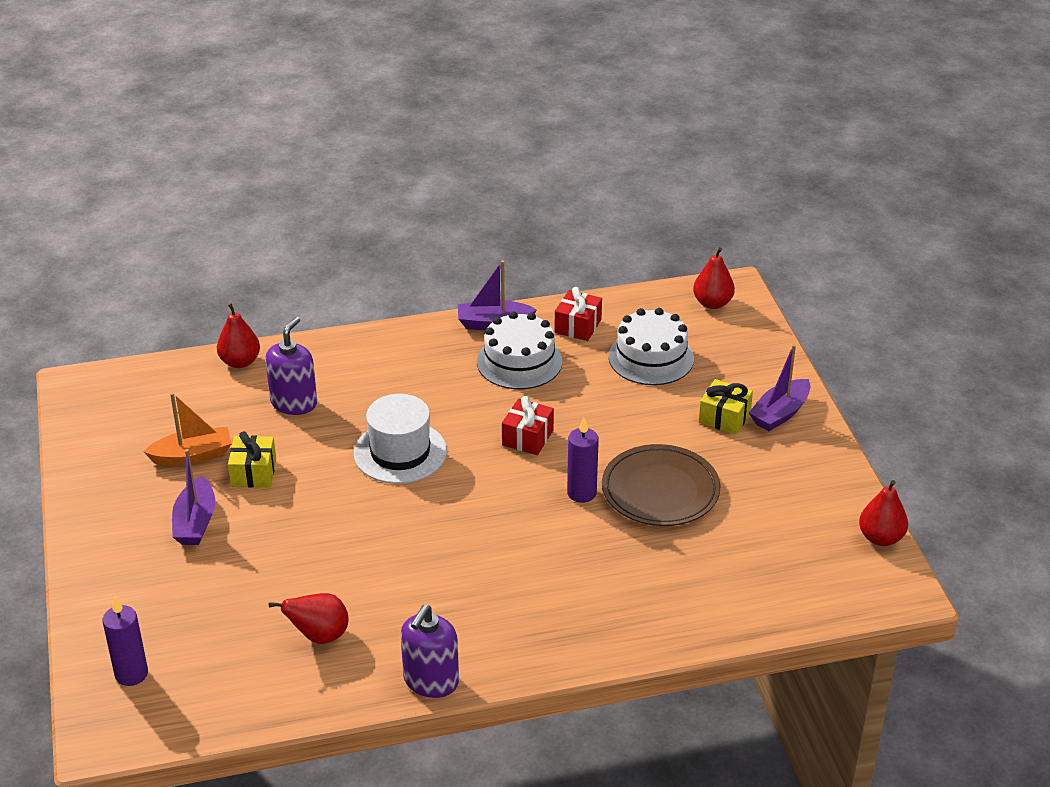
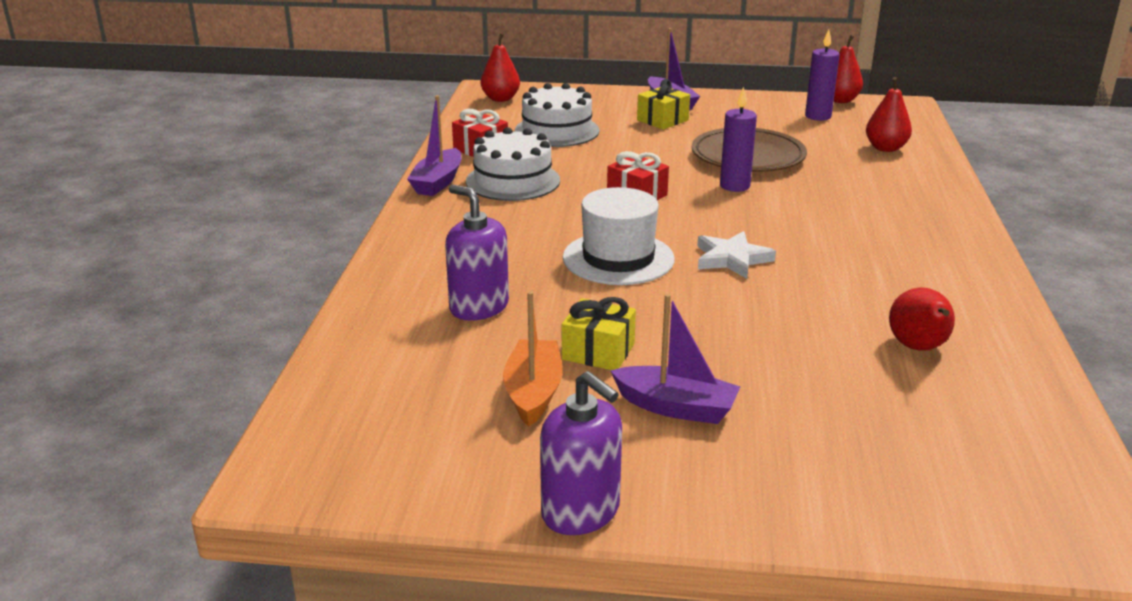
camera: 70 degrees left, 10 degrees down
purple candle [102,597,148,686] -> purple candle moved to [805,29,840,121]
red pear [217,303,260,368] -> red pear moved to [866,77,912,152]
purple soap dispenser [401,605,459,698] -> purple soap dispenser moved to [540,371,622,535]
none -> white star [697,231,776,279]

